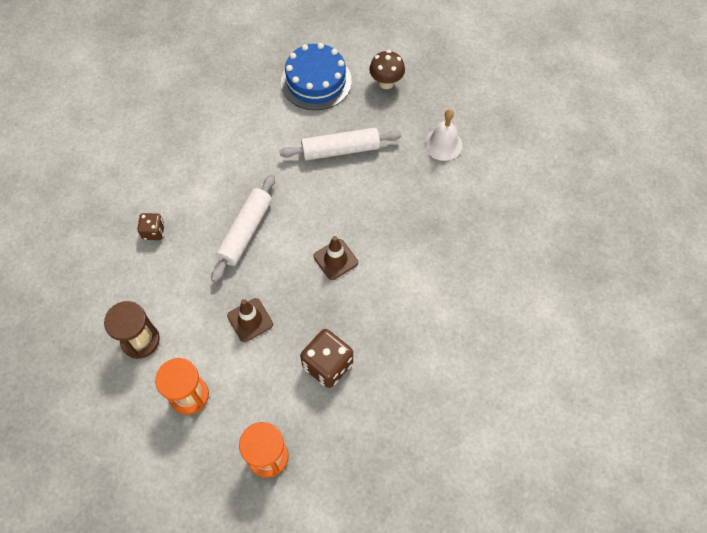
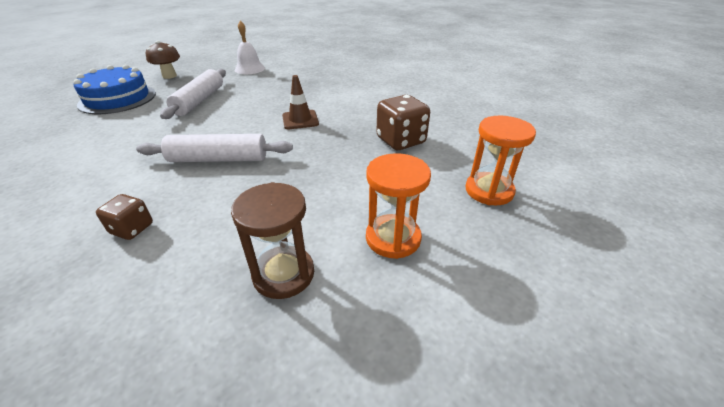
camera: 70 degrees left, 25 degrees down
white rolling pin [211,174,275,282] -> white rolling pin turned 45 degrees counterclockwise [136,134,293,162]
brown traffic cone [227,298,273,342] -> none

